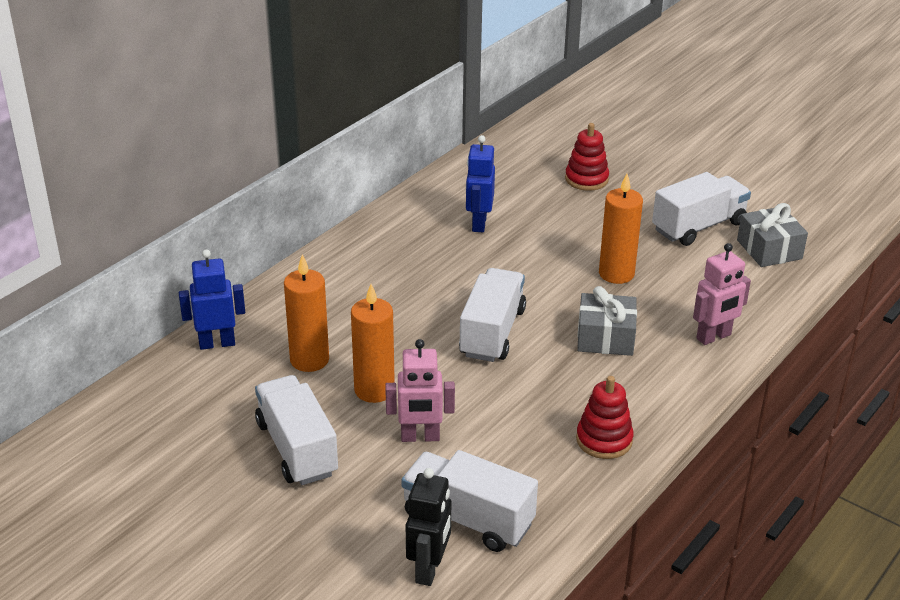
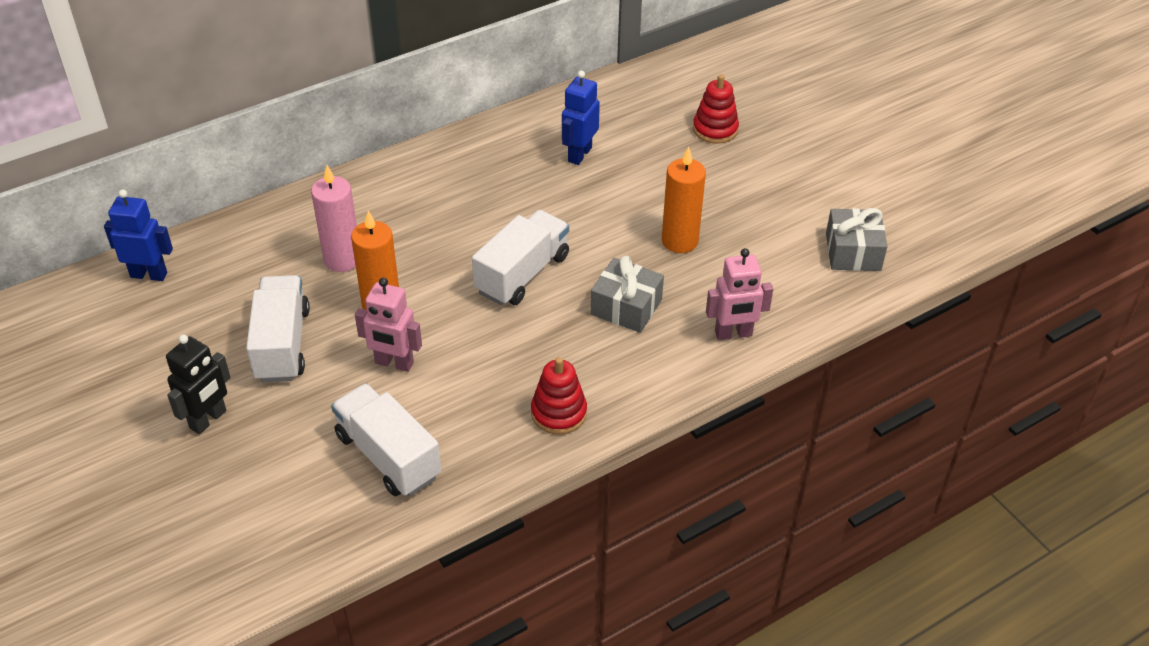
camera: 20 degrees right, 10 degrees up
blue robot [179,249,245,350] -> blue robot moved to [104,189,173,281]
orange candle [284,254,329,372] -> pink candle [311,165,357,272]
black robot [406,468,451,586] -> black robot moved to [166,334,231,434]
white truck [652,172,751,246] -> none

